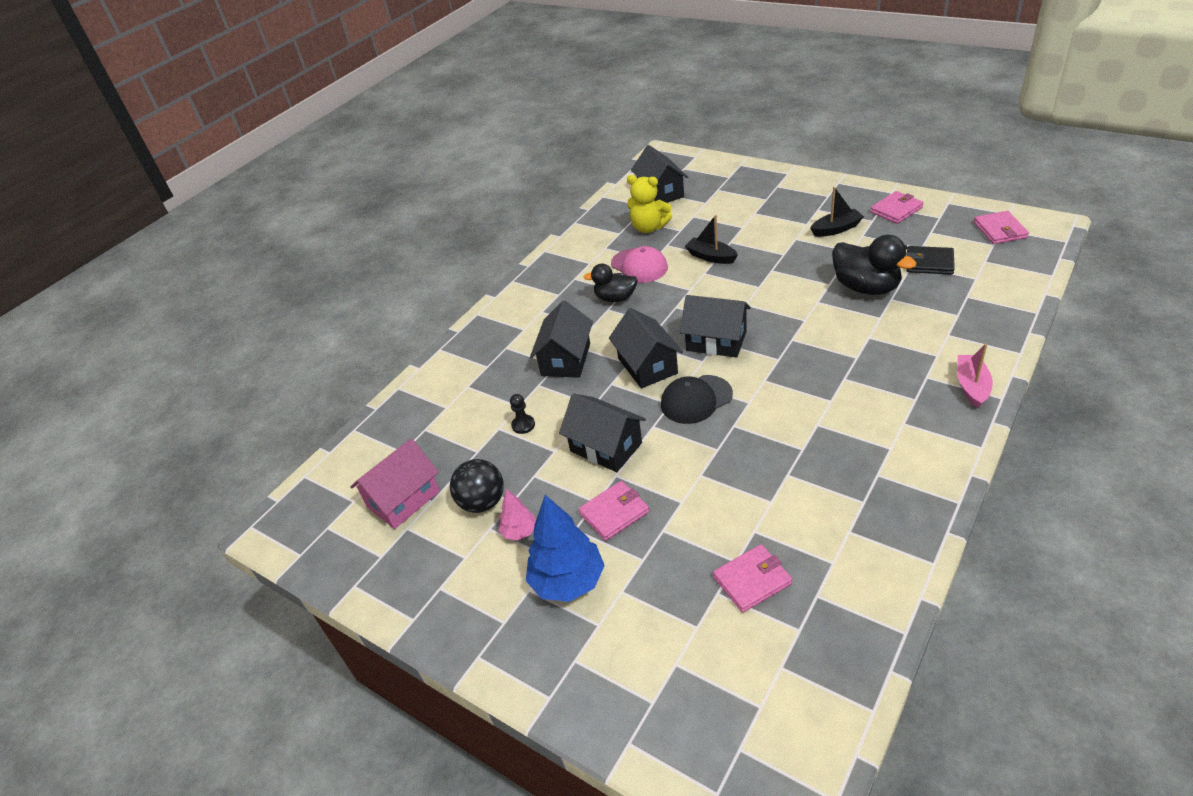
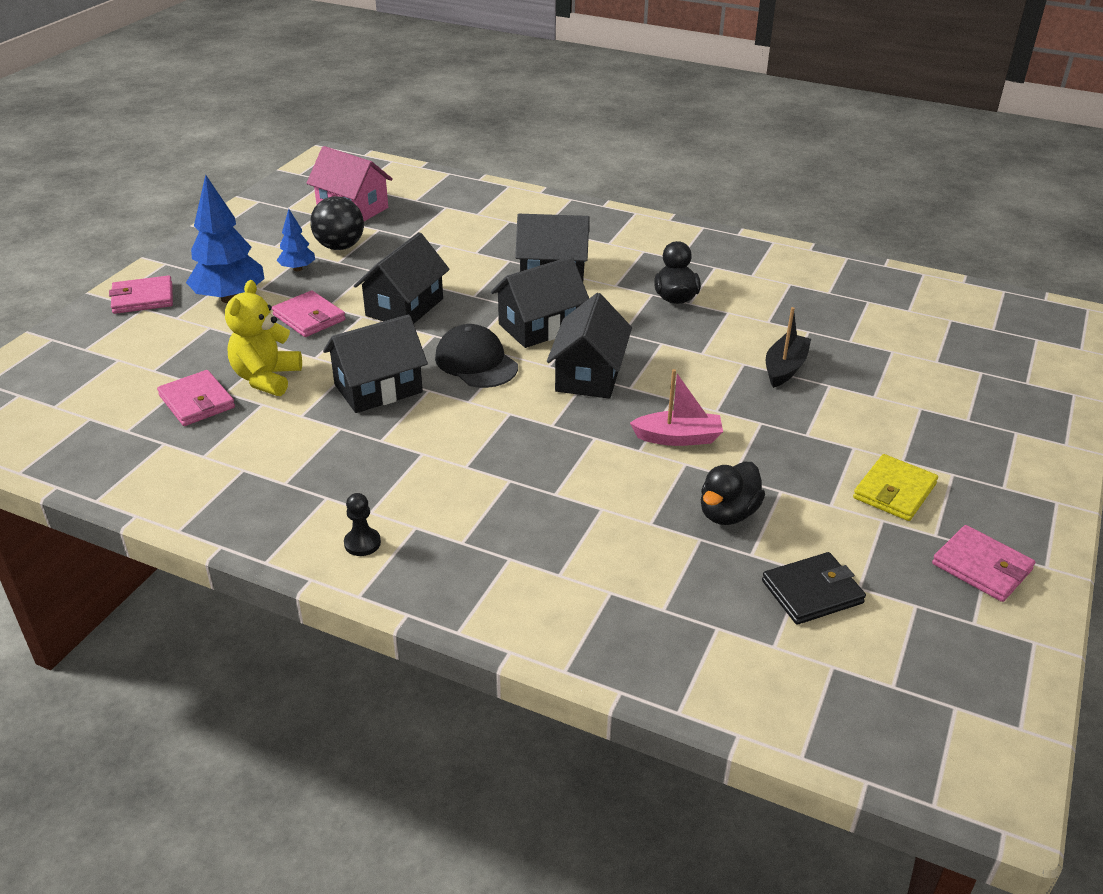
camera: 75 degrees right, 5 degrees down
pink tree [499,489,536,540] -> blue tree [277,209,315,271]
black pawn [510,394,535,434] -> black pawn moved to [344,493,381,556]
pink cap [611,246,668,283] -> none
yellow teddy bear [627,175,672,233] -> yellow teddy bear moved to [225,280,302,396]
black house [631,145,688,203] -> black house moved to [323,314,428,413]
black boat [810,187,864,237] -> yellow wallet [853,454,938,521]
black duck [832,235,917,295] -> black duck [701,462,765,525], size x0.65
black wallet [906,246,955,275] -> black wallet turned 60 degrees clockwise [762,552,866,625]
pink boat [957,343,993,409] -> pink boat moved to [630,369,723,446]
pink wallet [974,211,1029,244] -> pink wallet moved to [109,275,173,314]

